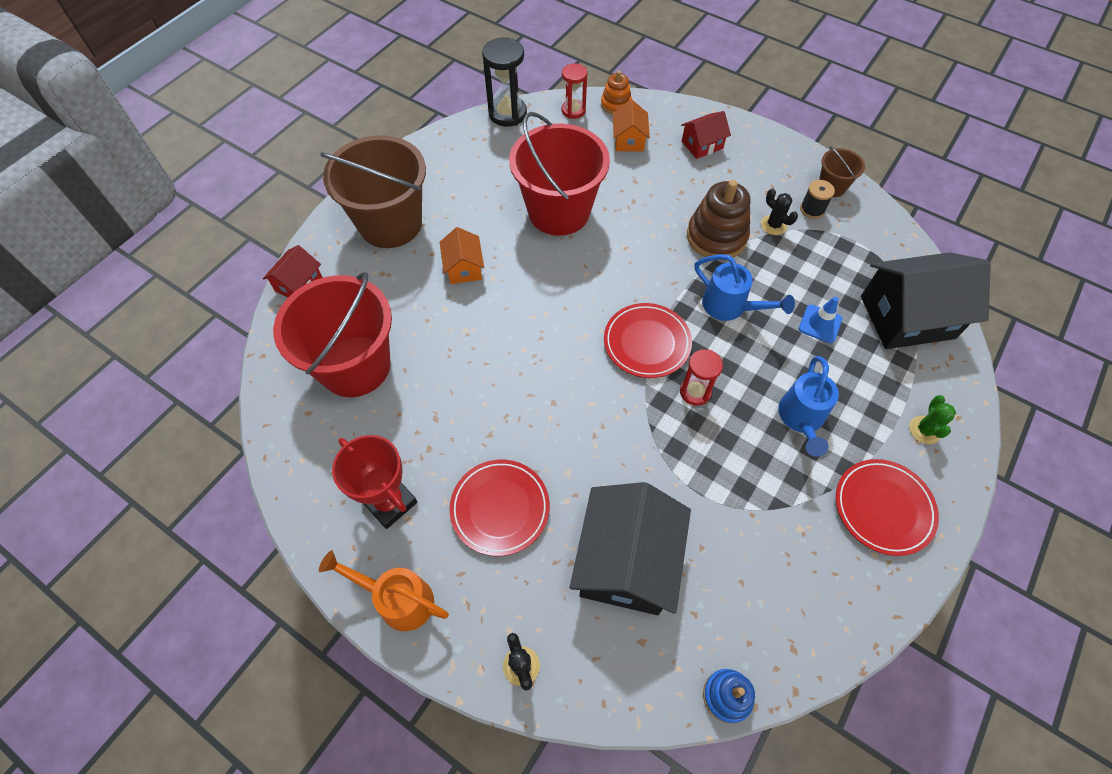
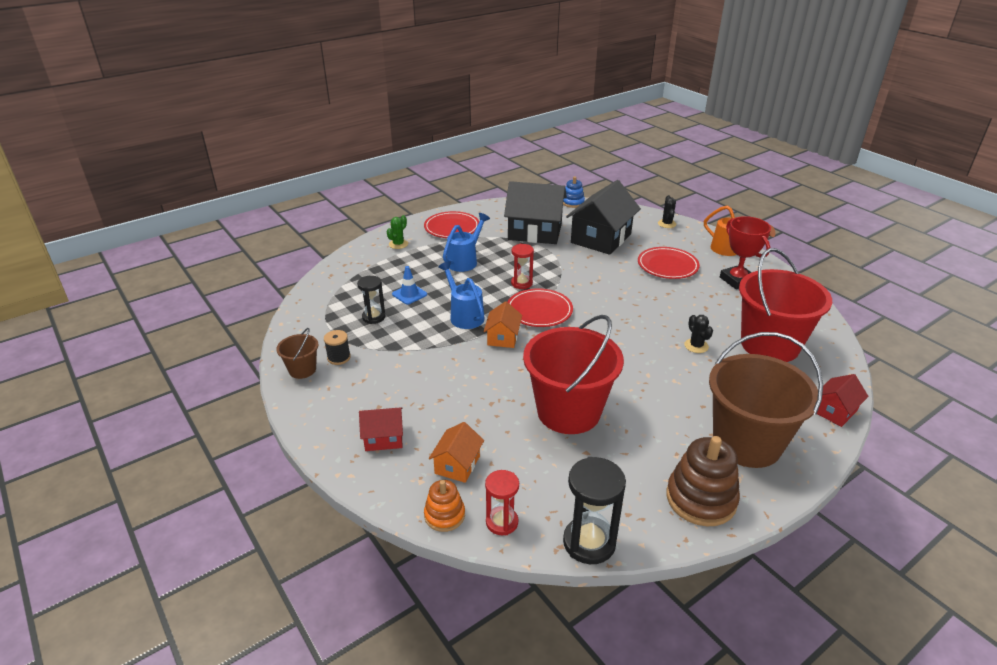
camera: 160 degrees left, 25 degrees down
orange house [439,227,484,284] -> orange house moved to [483,301,522,348]
brown stacking toy [687,180,751,260] -> brown stacking toy moved to [666,436,740,526]
black cactus [761,188,798,235] -> black cactus moved to [684,315,713,353]
black house [861,252,991,349] -> black house moved to [504,181,567,244]
none -> black hourglass [357,275,385,324]

